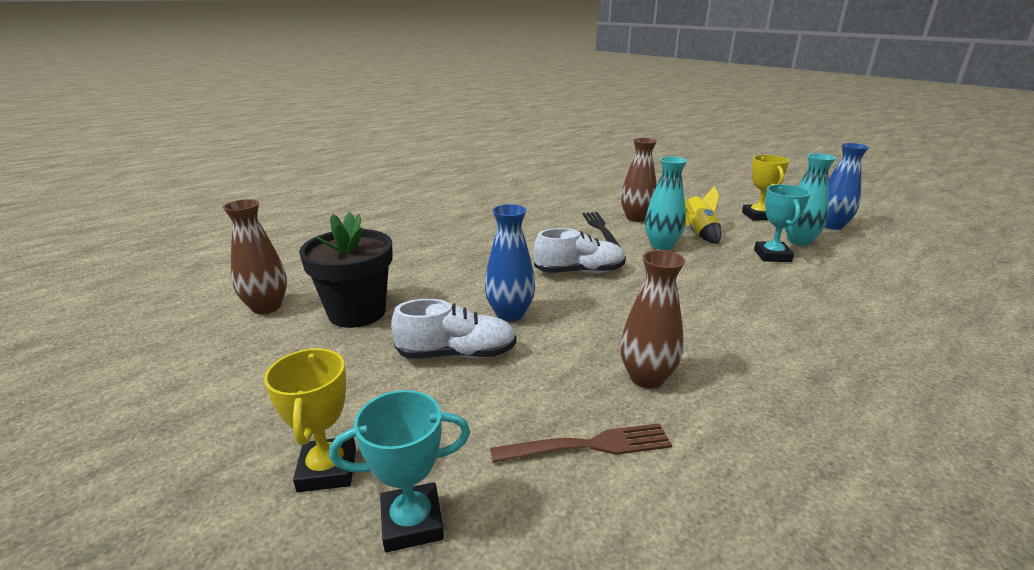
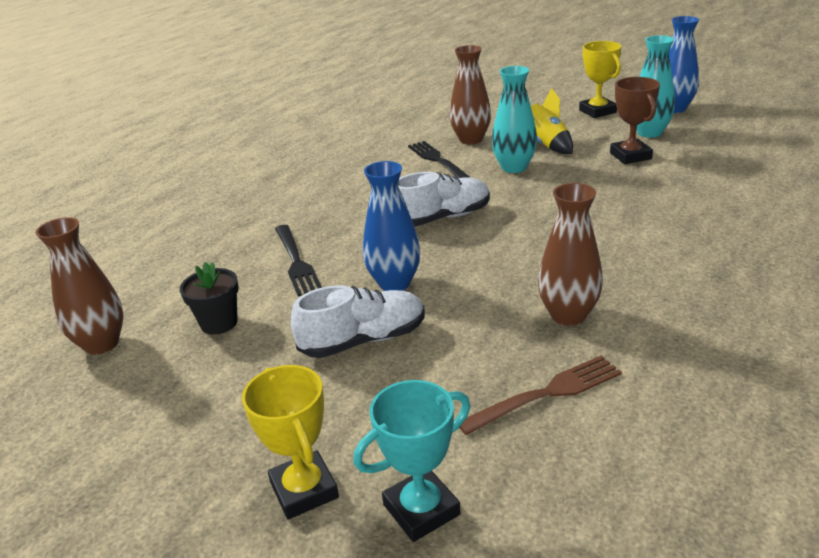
camera: 15 degrees left, 5 degrees up
black flower pot [299,212,393,328] -> black flower pot [180,262,239,335], size x0.55
turquoise trophy [754,184,810,262] -> brown trophy [610,77,660,164]
none -> black fork [275,225,322,296]

